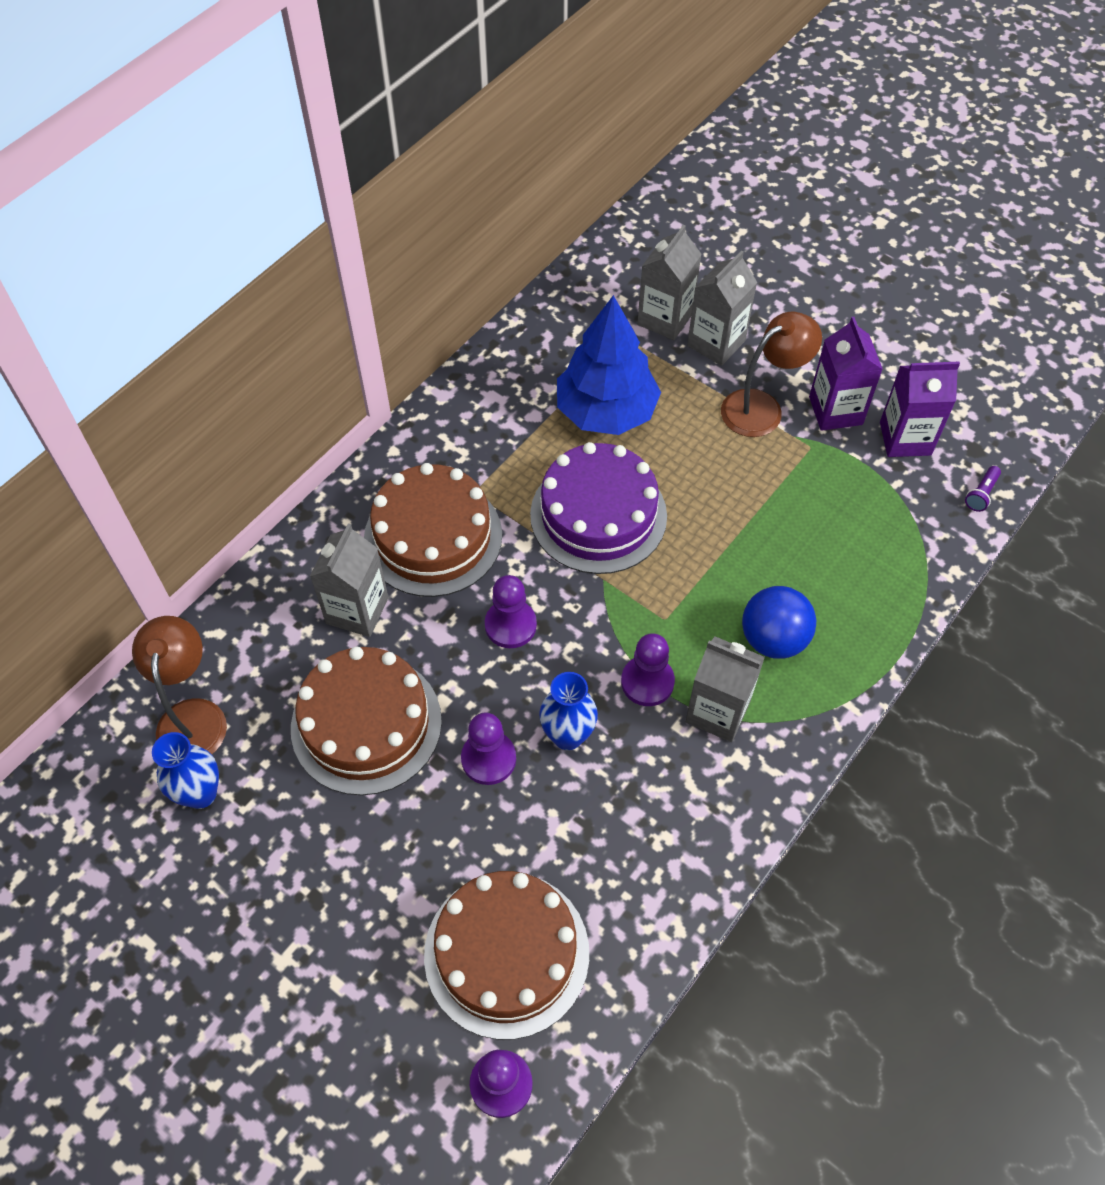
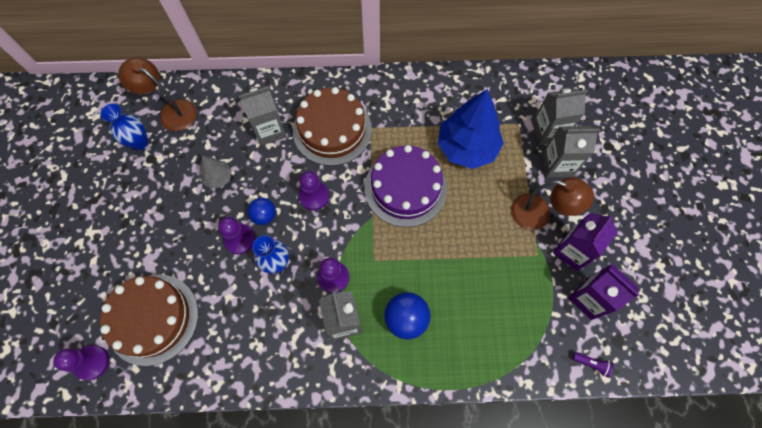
camera: 50 degrees right, 10 degrees up
brown lamp [132,616,227,754] -> brown lamp turned 105 degrees counterclockwise [118,57,196,131]
brown cake [291,647,442,795] -> grey tree [200,156,232,189]
purple flashlight [965,466,1001,512] -> purple flashlight turned 150 degrees counterclockwise [572,352,614,378]
none -> blue ball [247,198,276,225]

